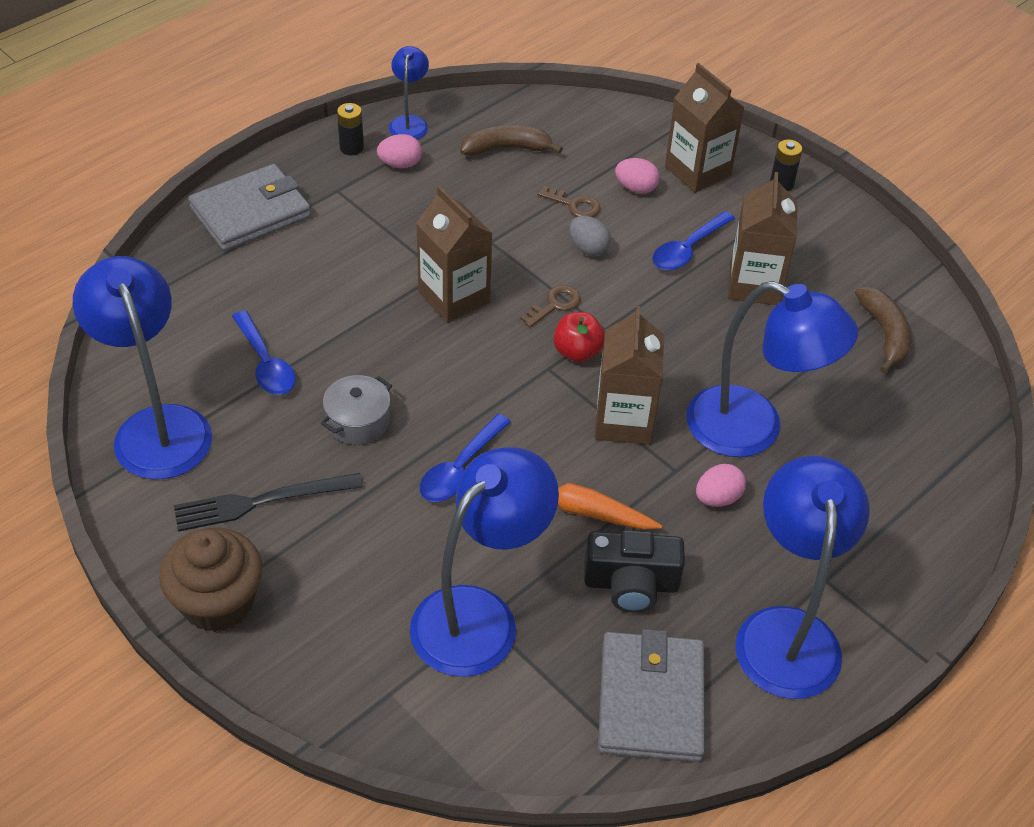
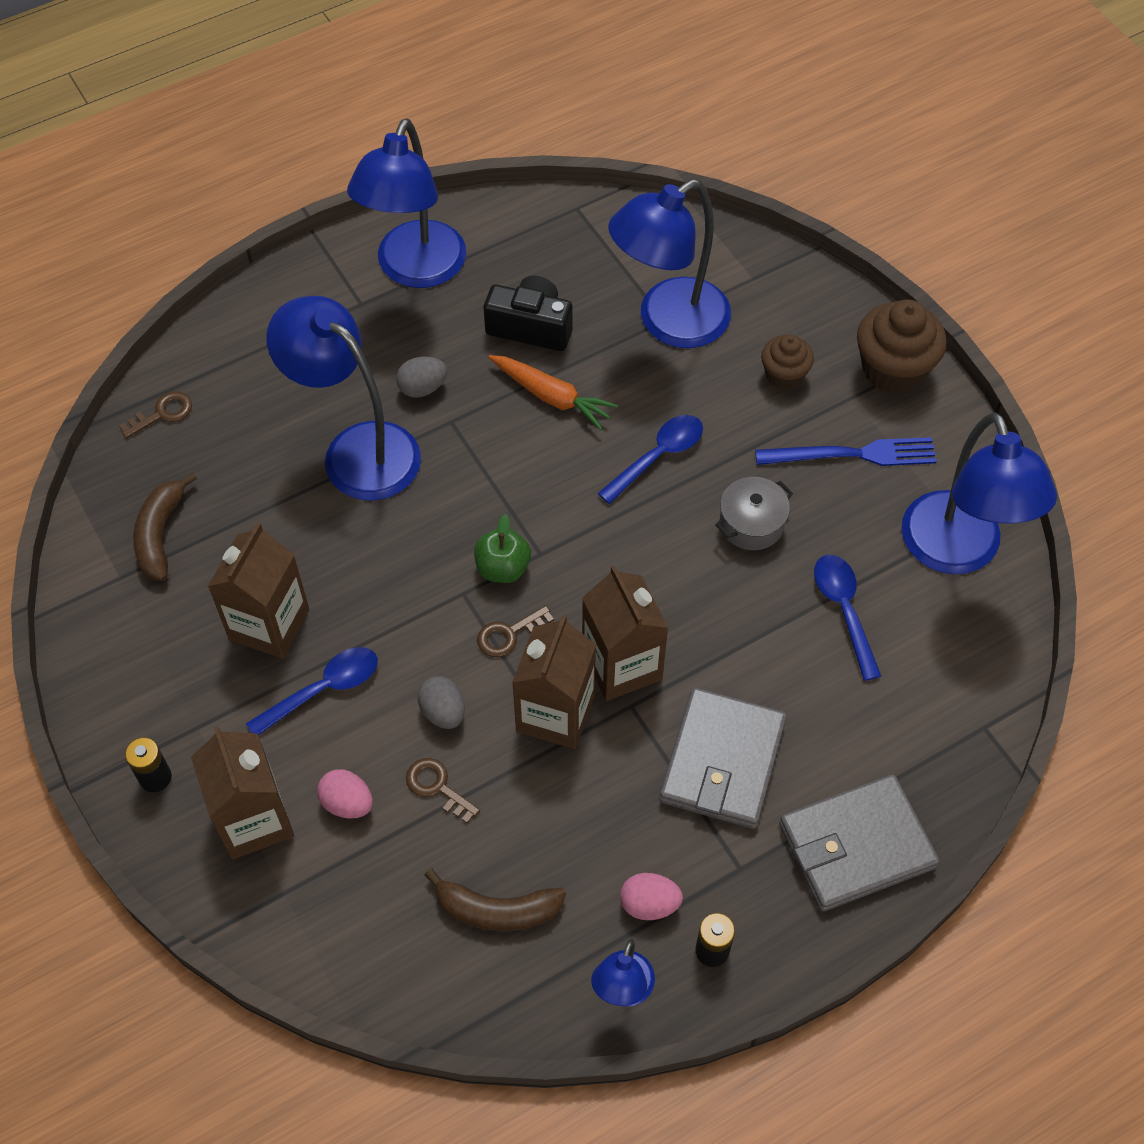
camera: 165 degrees left, 10 degrees up
black fork [174,473,363,532] -> blue fork [755,437,937,466]
red apple [554,312,605,362] -> green apple [474,514,531,583]
brown carton [594,306,664,445] -> brown carton moved to [512,615,596,749]
grey wallet [598,629,705,762] -> grey wallet moved to [659,688,787,829]
pink egg [696,464,746,507] -> grey egg [396,357,447,398]
none -> brown key [119,391,192,439]
none -> brown cupcake [761,334,814,390]

